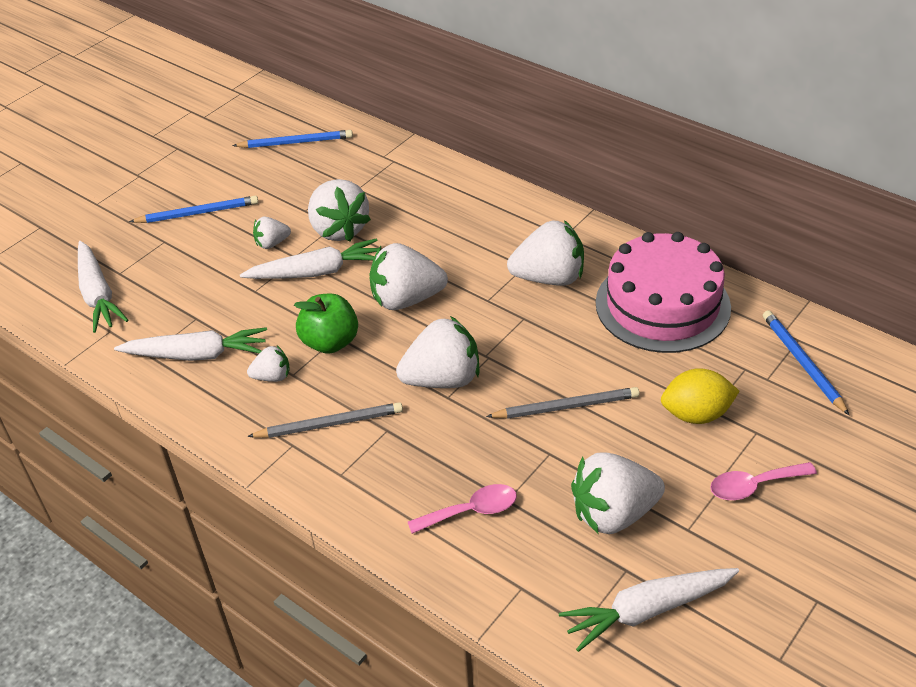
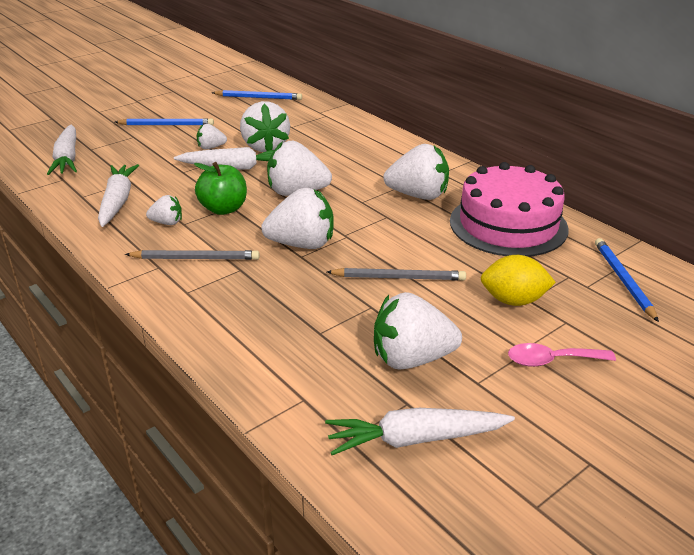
camera: 10 degrees right, 10 degrees down
white carrot [114,327,267,361] -> white carrot turned 105 degrees counterclockwise [98,164,139,227]
pink spoon [408,484,517,534] -> none

